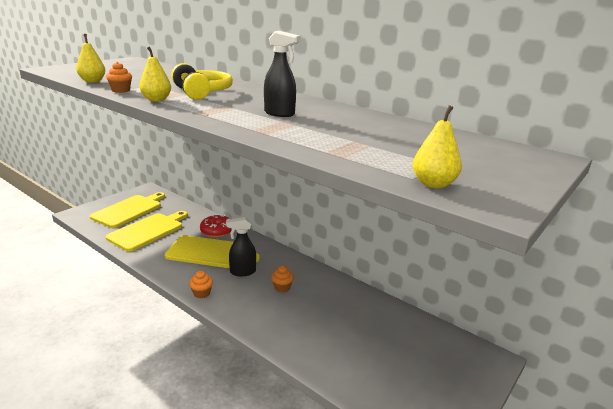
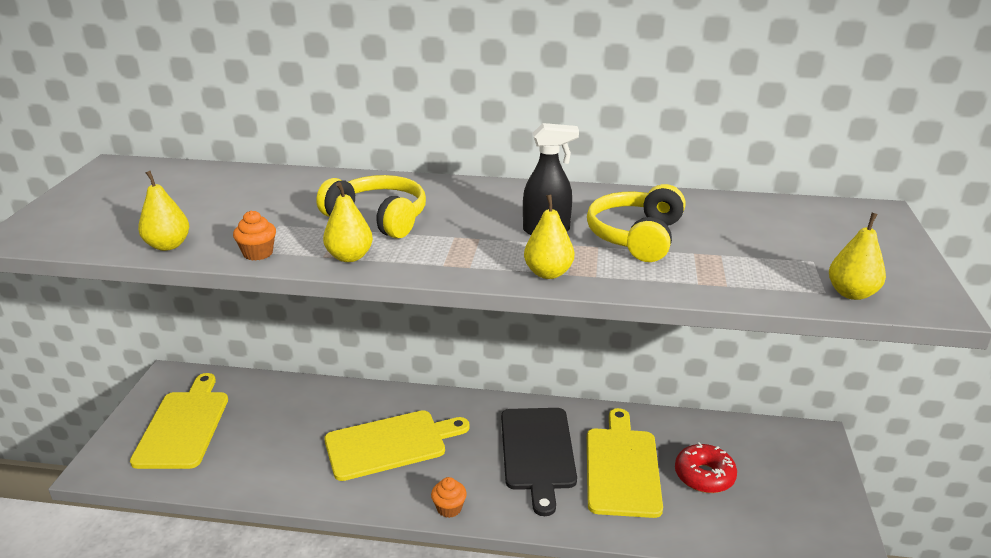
camera: 30 degrees left, 5 degrees up
yellow cutting board [106,211,188,252] -> yellow cutting board moved to [587,408,663,518]
red donut [200,215,232,237] -> red donut moved to [675,443,737,493]
black spray bottle [226,217,256,276] -> none
orange cupcake [271,265,294,292] -> black cutting board [501,408,577,516]
none -> yellow pear [524,195,574,279]
none -> yellow headphones [587,184,685,262]

